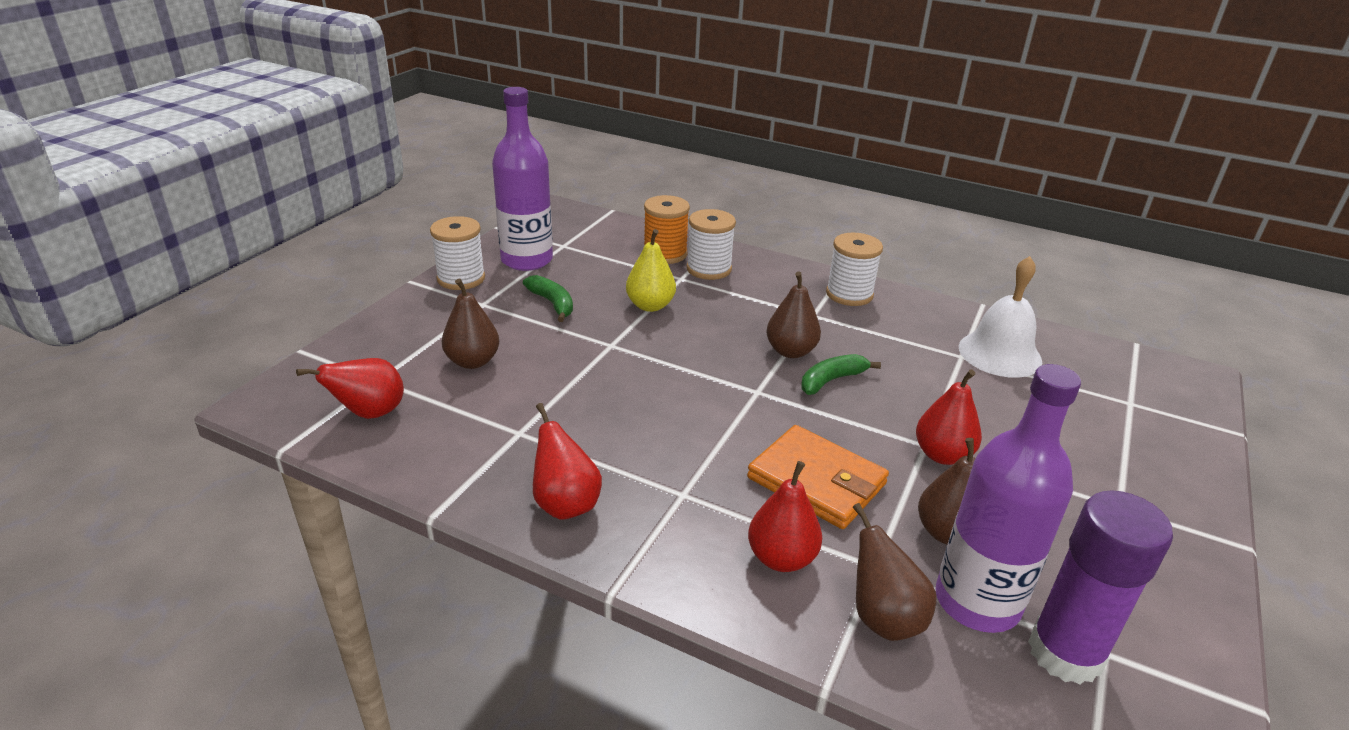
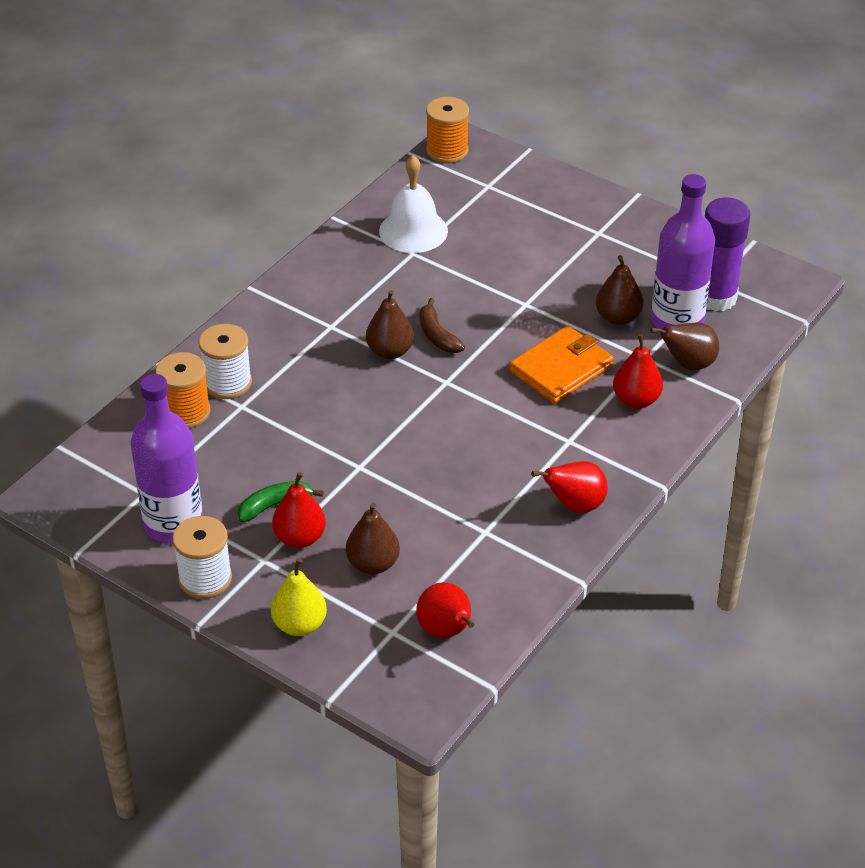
camera: 80 degrees left, 10 degrees up
yellow pear [626,229,676,312] -> yellow pear moved to [271,558,327,636]
green banana [801,354,881,395] -> brown banana [419,298,465,353]
white spool [826,233,883,306] -> none
red pear [916,369,982,465] -> red pear moved to [272,472,326,548]
none -> orange spool [426,97,469,163]

